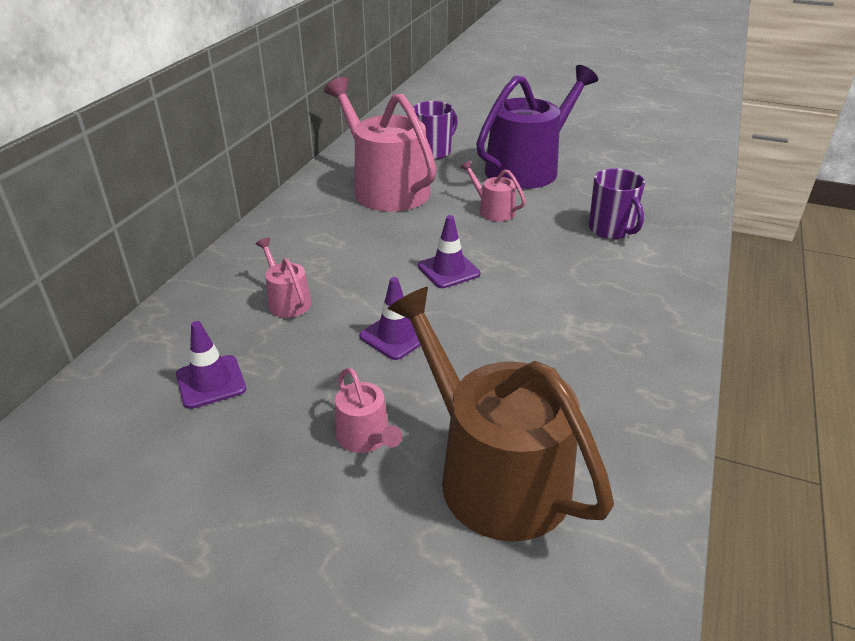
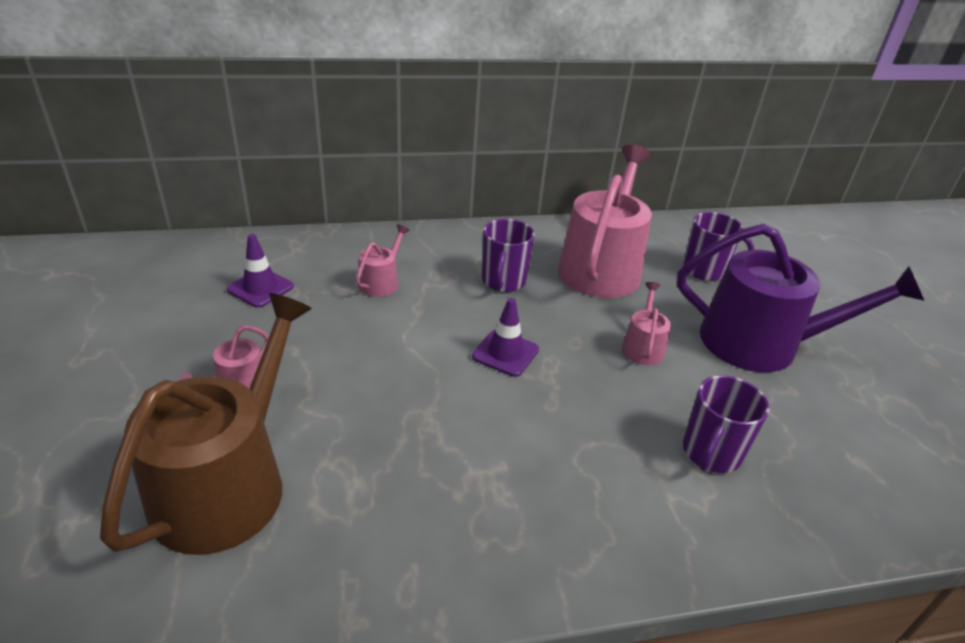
camera: 55 degrees right, 0 degrees up
purple traffic cone [360,277,421,360] -> none
none -> purple mug [482,219,535,292]

